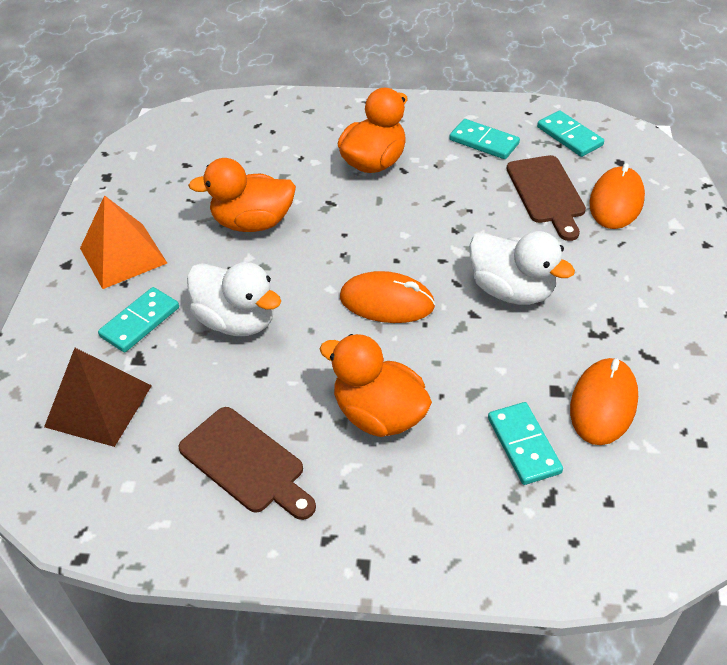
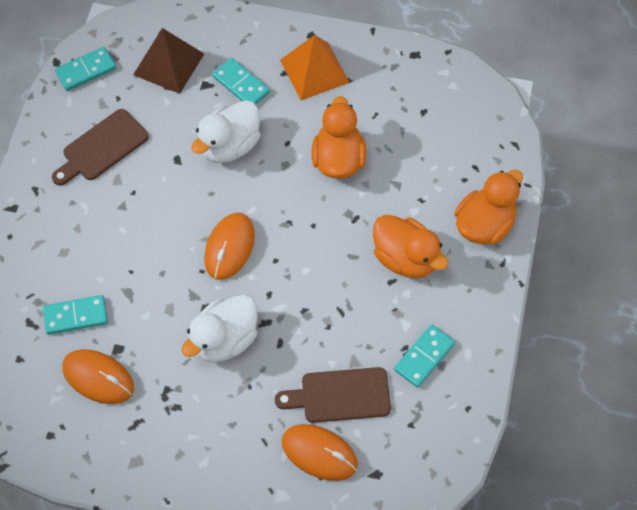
camera: 95 degrees right, 15 degrees up
orange duck [320,334,432,437] -> orange duck moved to [454,170,523,245]
turquoise domino [537,111,604,157] -> turquoise domino moved to [55,47,116,91]

